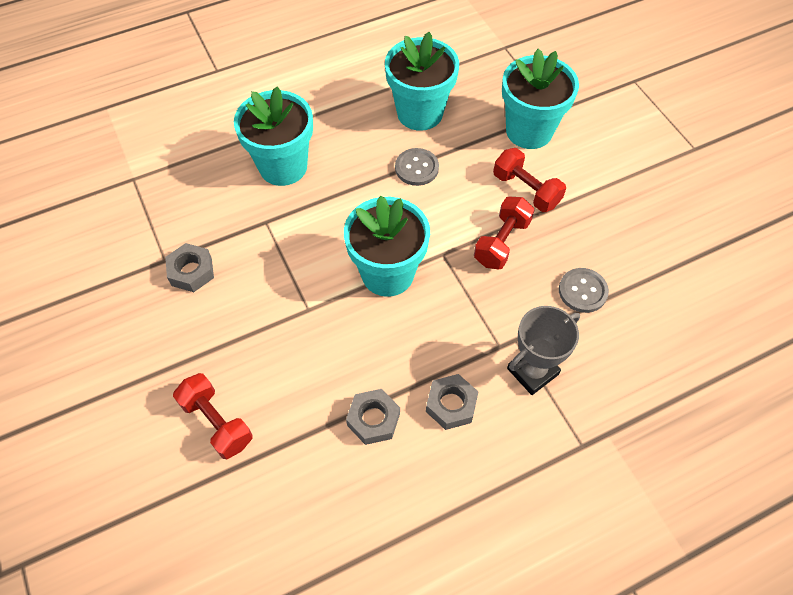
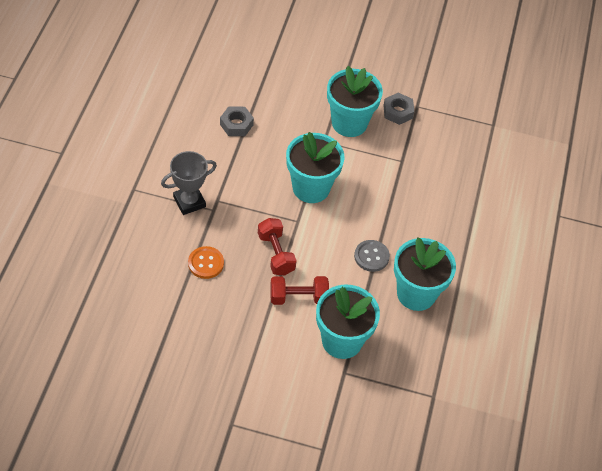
camera: 125 degrees right, 5 degrees down
red dumbbell [173,373,253,459] -> none
turquoise flower pot [234,86,313,186] -> turquoise flower pot moved to [327,66,383,137]
grey nut [426,374,479,430] -> none
grey trophy [507,306,580,395] -> grey trophy turned 60 degrees clockwise [161,151,217,215]
grey button [559,268,609,313] -> orange button [188,246,224,279]

